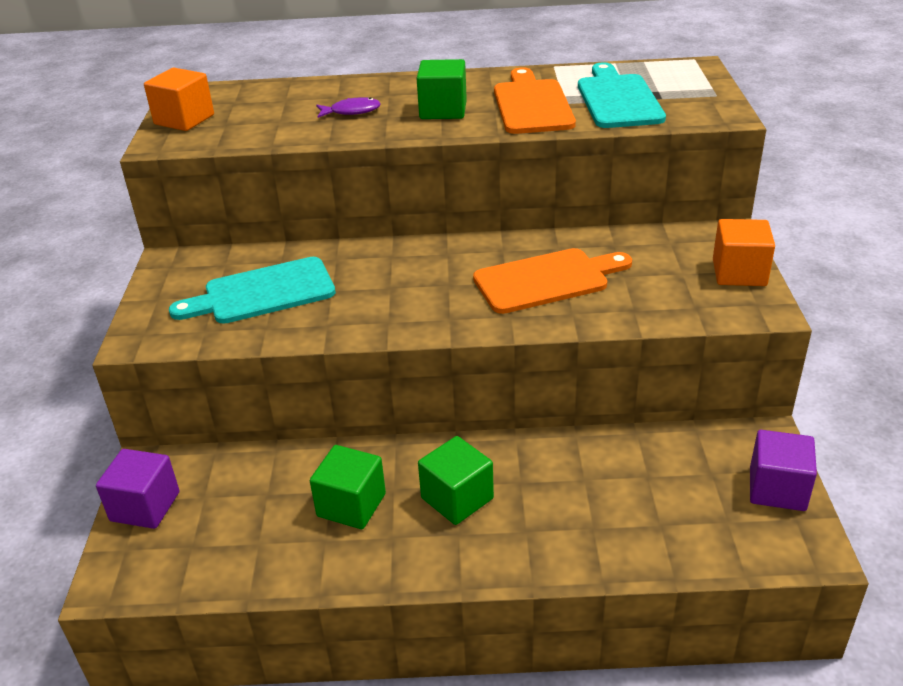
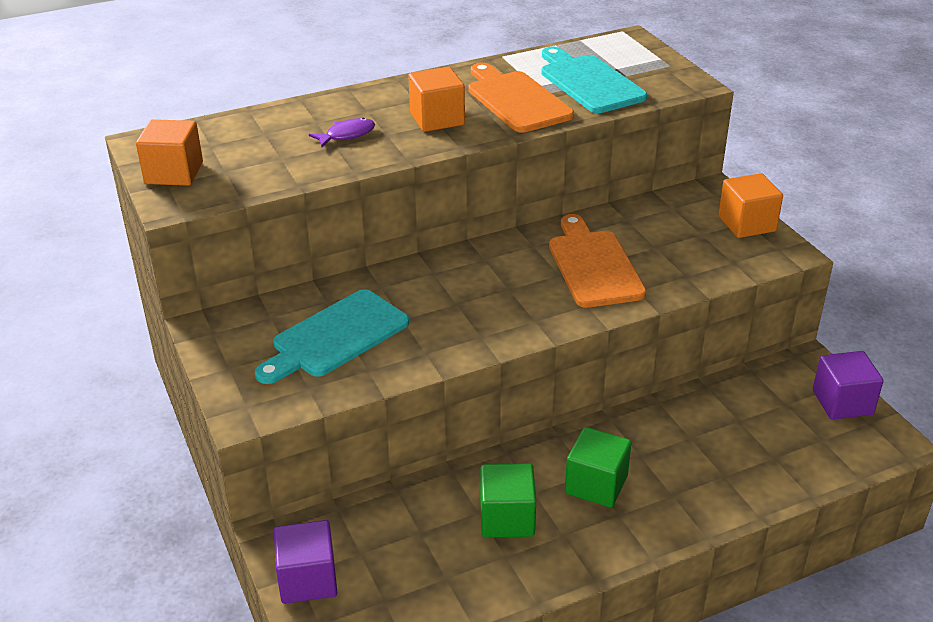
camera: 25 degrees left, 0 degrees up
green cube [417,59,467,119] -> orange cube [408,67,465,132]
orange cutting board [473,248,632,314] -> orange cutting board turned 60 degrees counterclockwise [549,214,646,308]

